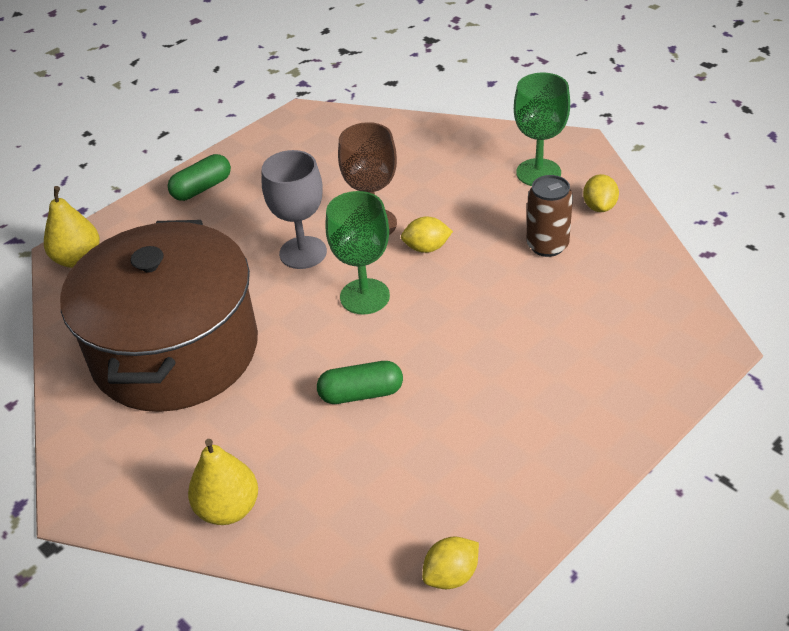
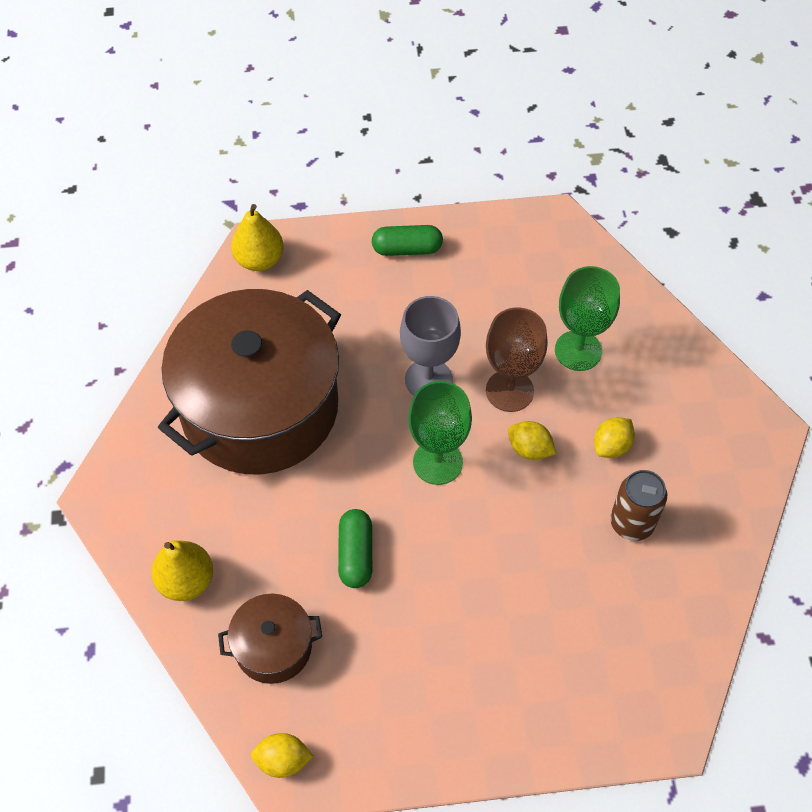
camera: 35 degrees right, 15 degrees up
green capsule [317,361,403,404] -> green capsule turned 60 degrees clockwise [338,509,372,588]
green goblet [514,73,570,186] -> green goblet moved to [555,266,620,371]
yellow lemon [583,174,619,212] -> yellow lemon moved to [594,417,635,458]
none -> brown pot [218,594,322,684]

